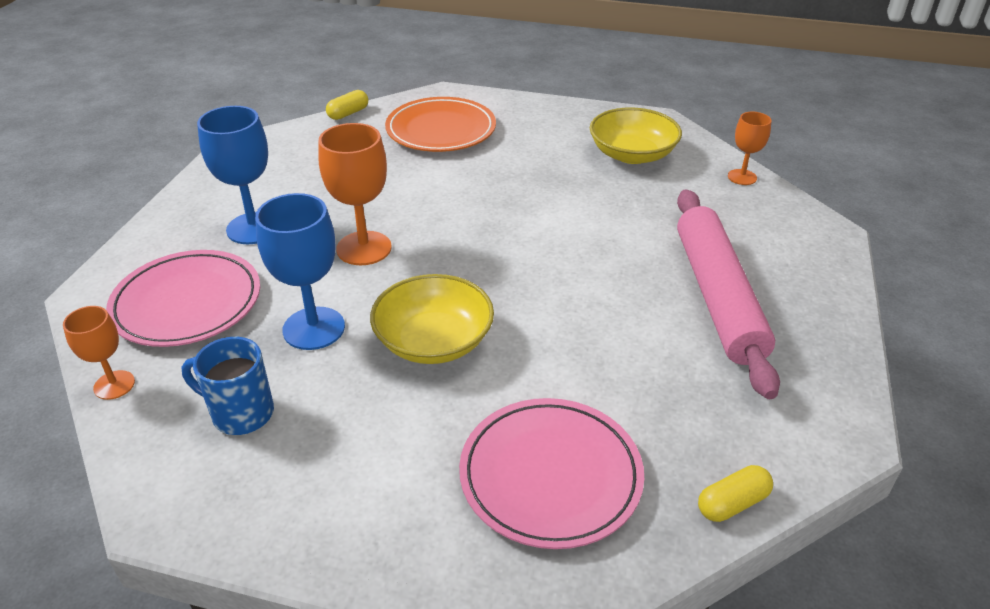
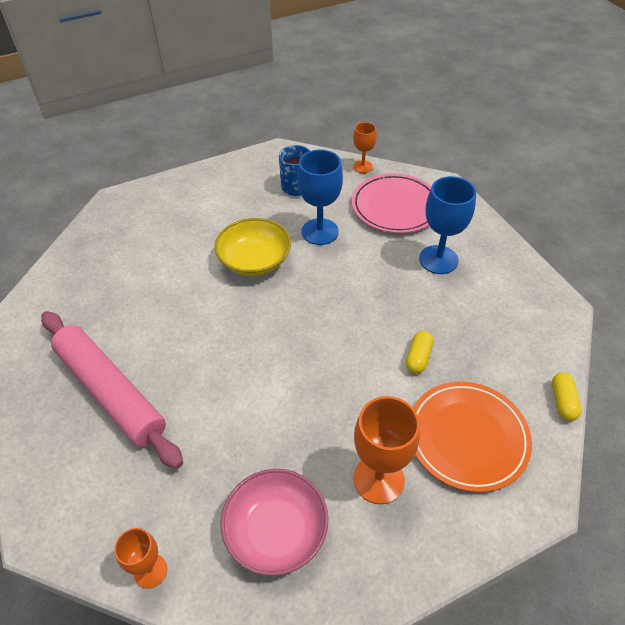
camera: 140 degrees right, 10 degrees up
orange goblet [318,123,391,265] -> orange goblet moved to [353,396,420,504]
pink plate [459,398,644,549] -> none
yellow bowl [590,108,682,164] -> pink bowl [220,469,328,576]
yellow capsule [698,465,773,522] -> yellow capsule moved to [406,331,433,374]

